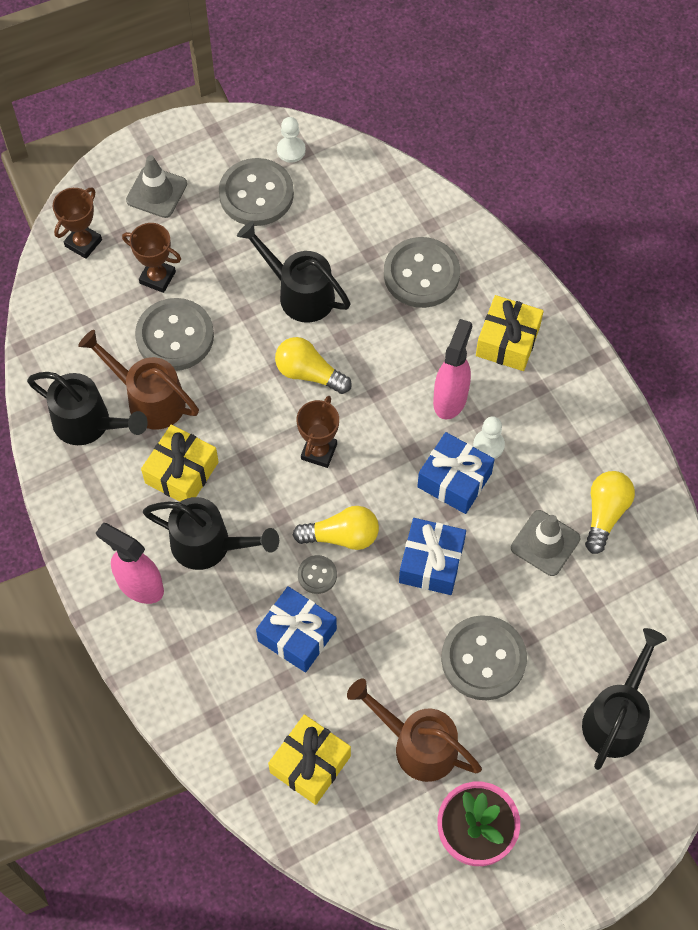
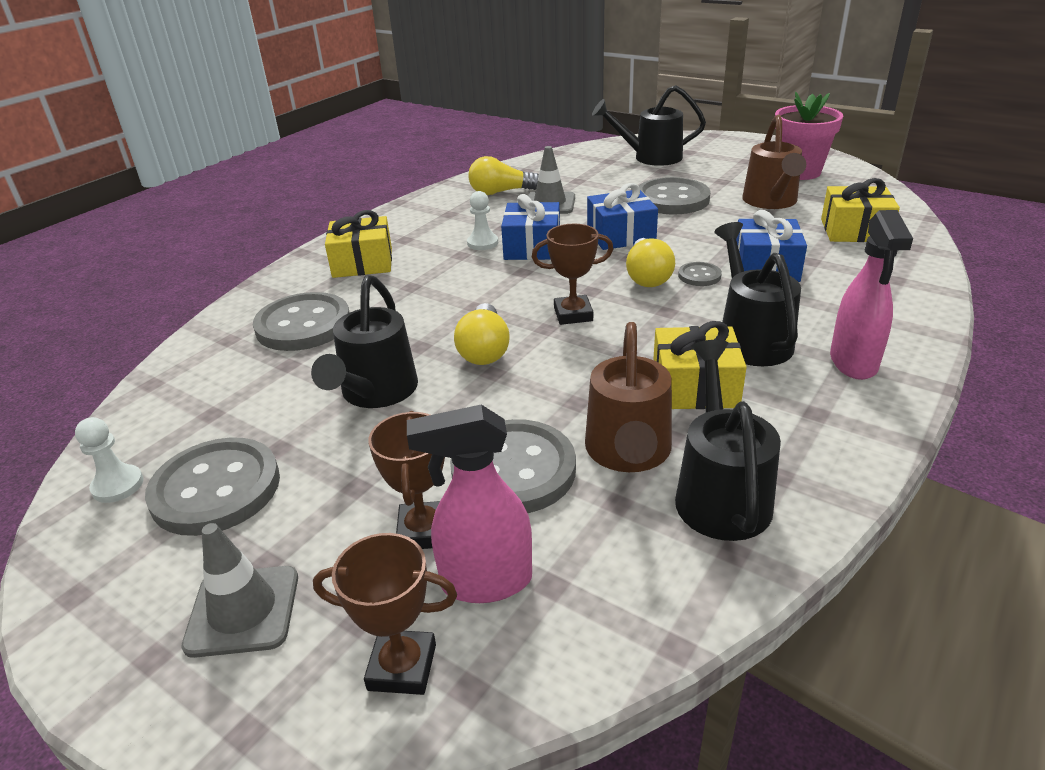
camera: 115 degrees left, 30 degrees down
yellow light bulb [293,506,379,550] -> yellow light bulb turned 150 degrees counterclockwise [626,238,675,287]
pink spray bottle [433,319,473,420] -> pink spray bottle moved to [407,405,532,603]

